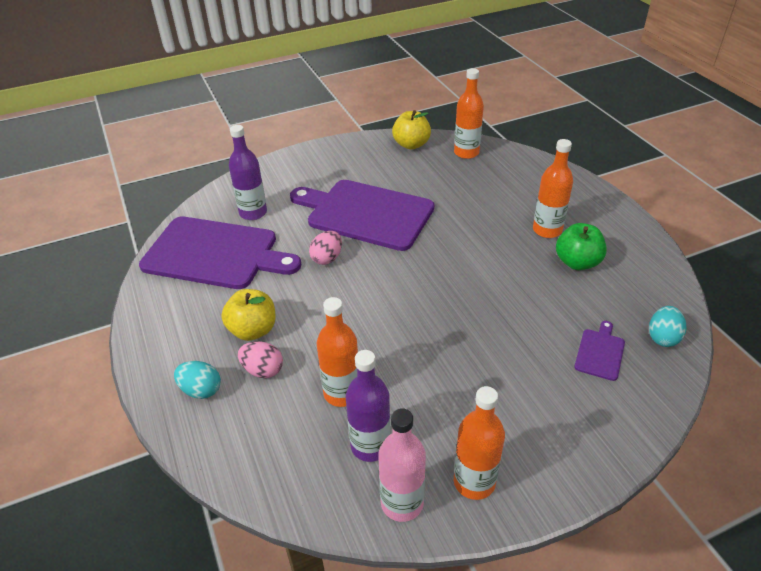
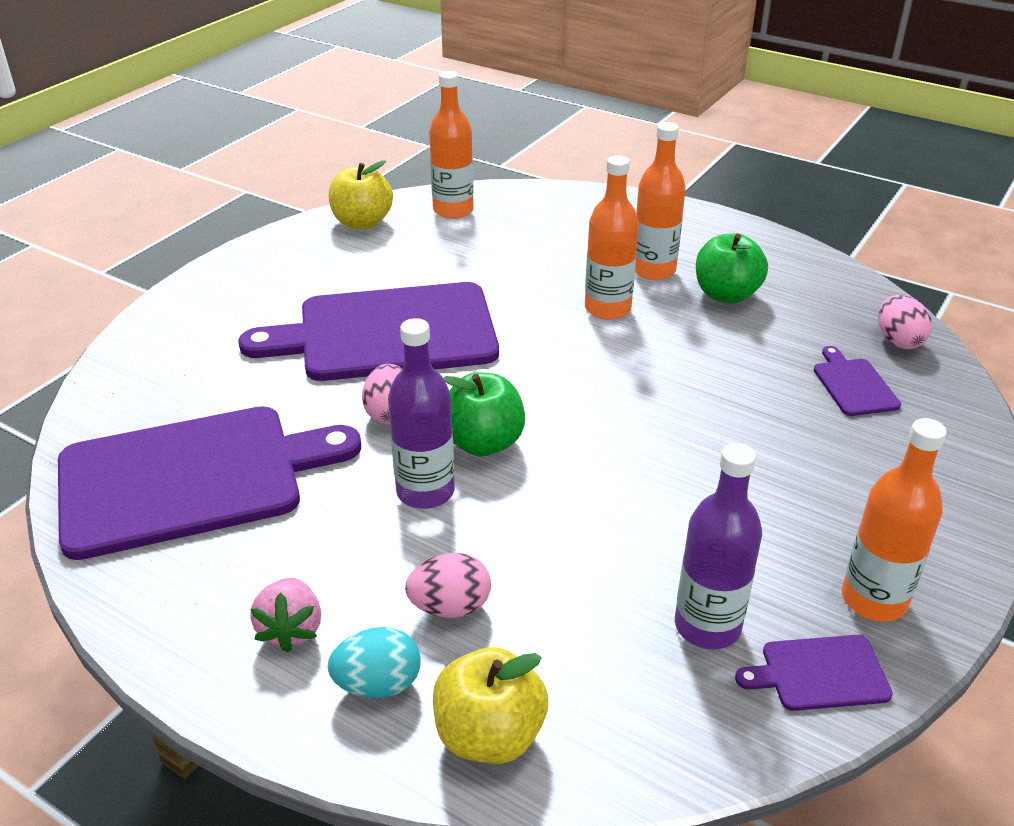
camera: 35 degrees left, 5 degrees down
yellow apple [221,289,276,341] -> yellow apple moved to [433,647,548,764]
purple bottle [229,125,267,220] -> purple bottle moved to [388,318,455,509]
orange bottle [317,297,358,407] -> orange bottle moved to [585,155,639,320]
pink bottle [378,408,426,522] -> purple cutting board [735,635,893,711]
turquoise egg [649,306,686,347] -> pink egg [878,295,932,349]
none -> pink strawberry [250,578,321,653]
none -> green apple [443,372,525,456]

